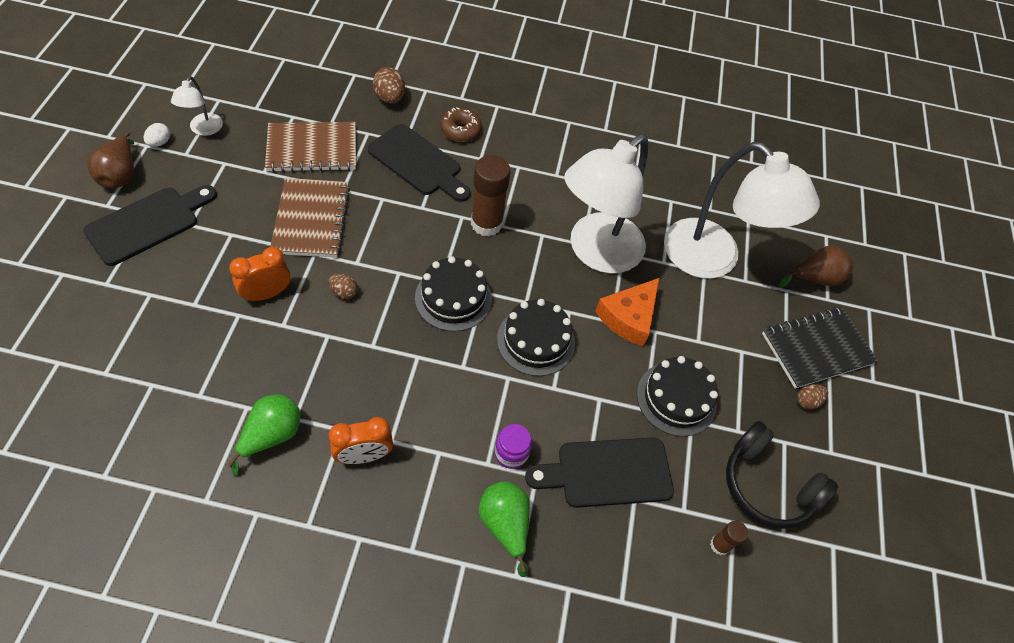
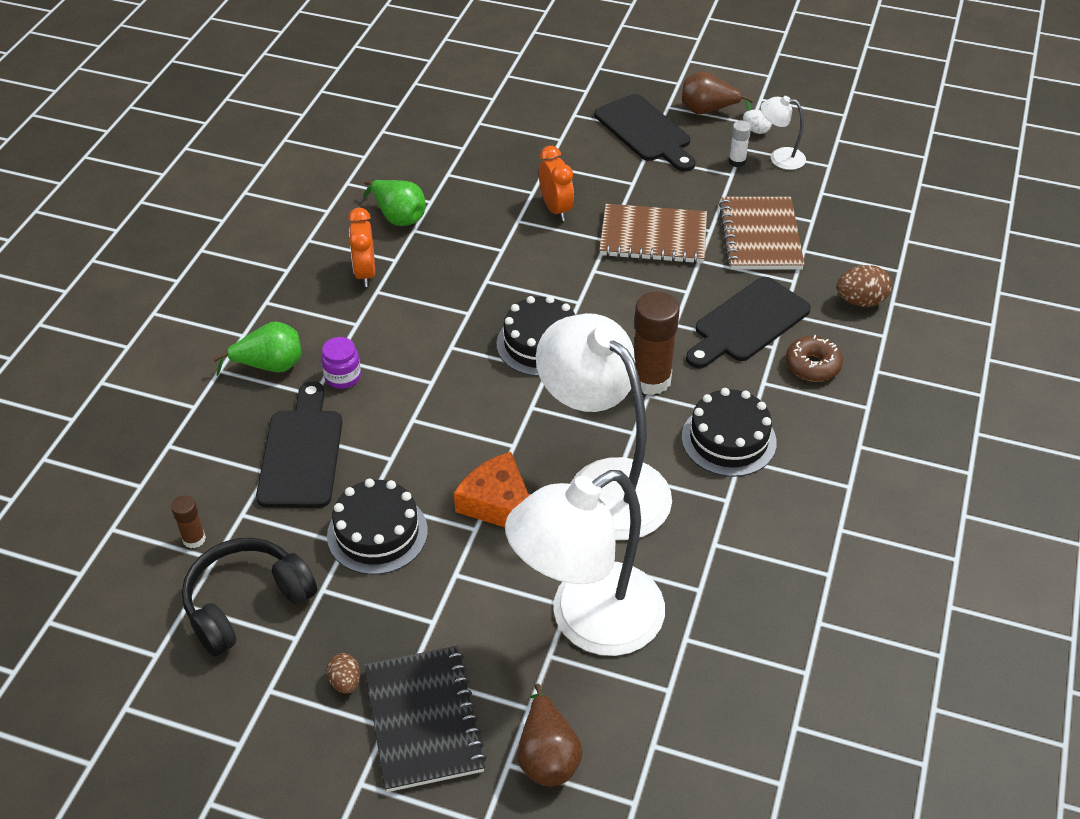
camera: 105 degrees right, 10 degrees down
brown egg [328,274,358,299] -> none
black cake [497,299,575,376] -> black cake moved to [682,388,777,477]
none -> white glue stick [729,121,751,167]

